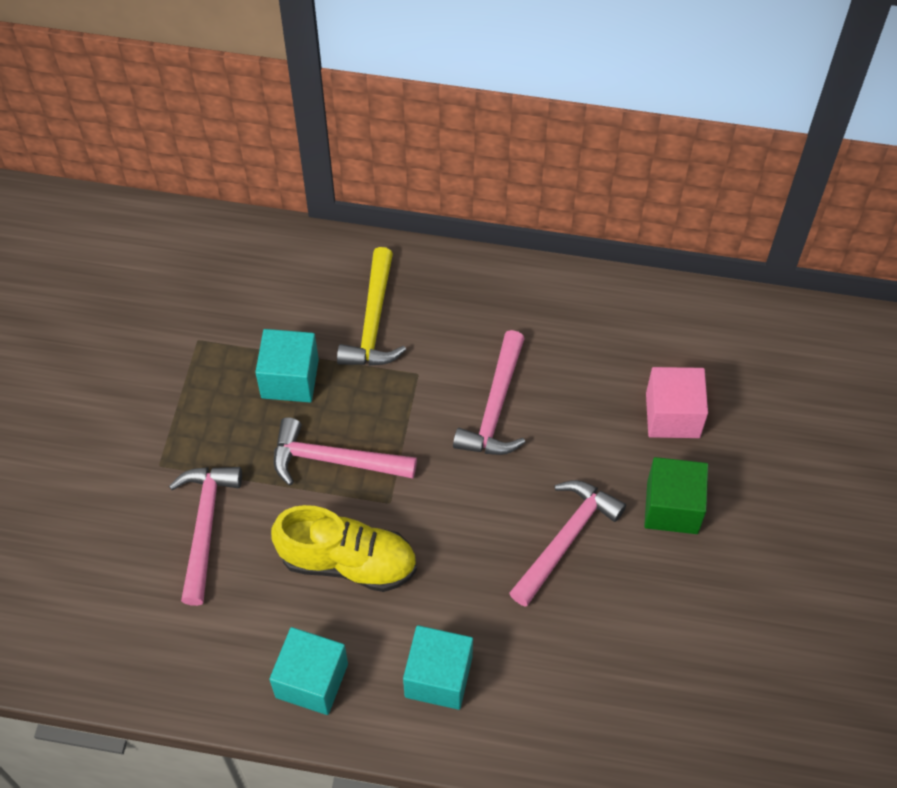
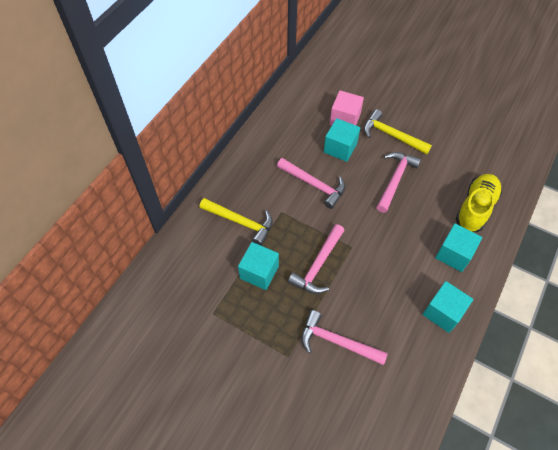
camera: 70 degrees left, 0 degrees up
yellow shoe [271,505,417,592] -> yellow shoe moved to [456,174,502,232]
pink hammer [509,480,626,607] -> pink hammer turned 60 degrees clockwise [376,152,421,213]
green cube [644,457,708,534] -> yellow hammer [364,109,432,155]
none -> turquoise cube [324,118,360,162]

